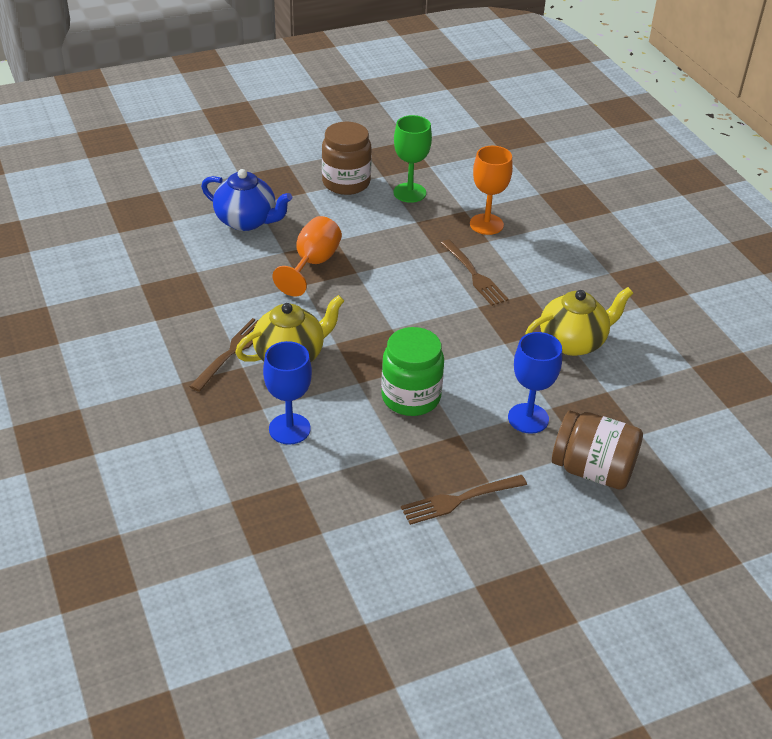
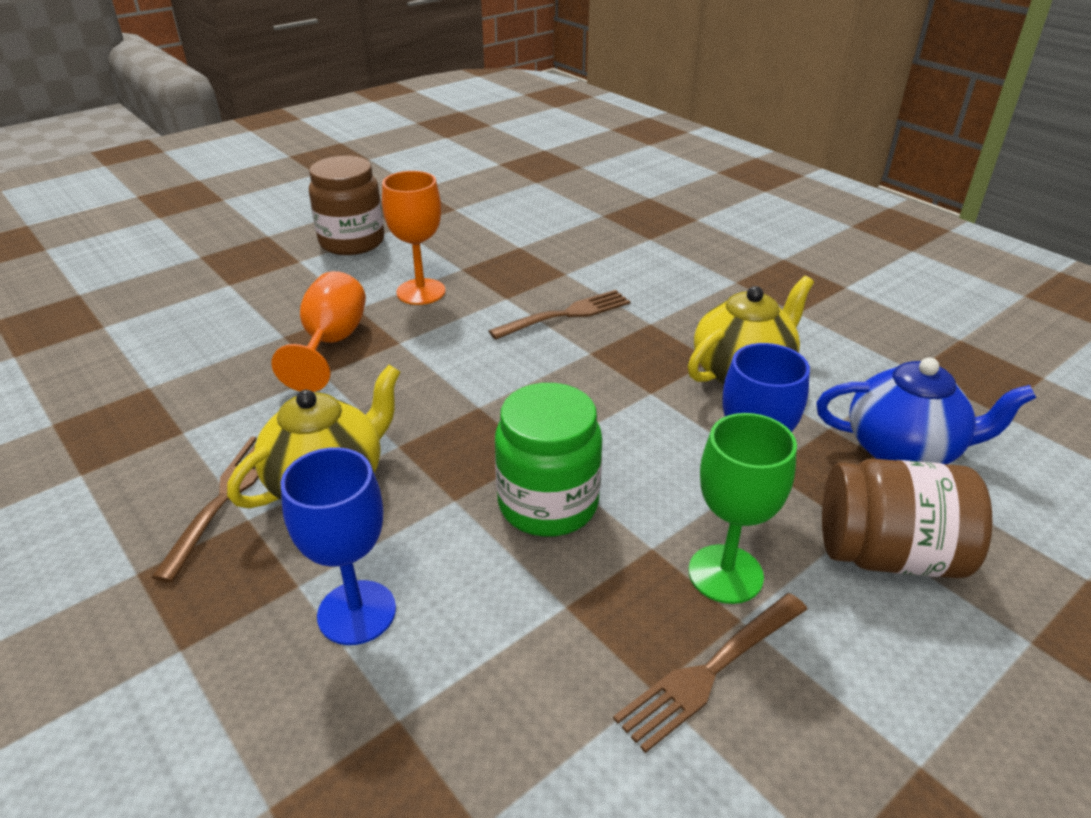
camera: 15 degrees left, 5 degrees down
blue teapot [201,169,292,231] -> blue teapot moved to [816,357,1036,464]
green goblet [394,115,432,203] -> green goblet moved to [688,413,797,604]
brown fork [441,240,509,306] -> brown fork turned 75 degrees counterclockwise [489,290,630,340]
orange goblet [470,146,513,235] -> orange goblet moved to [382,171,445,305]

